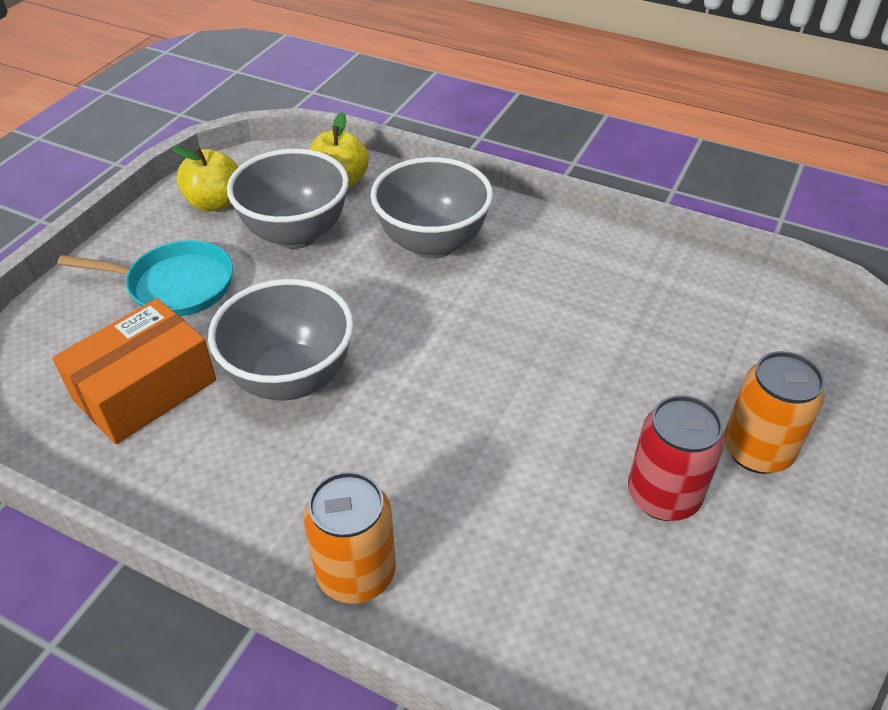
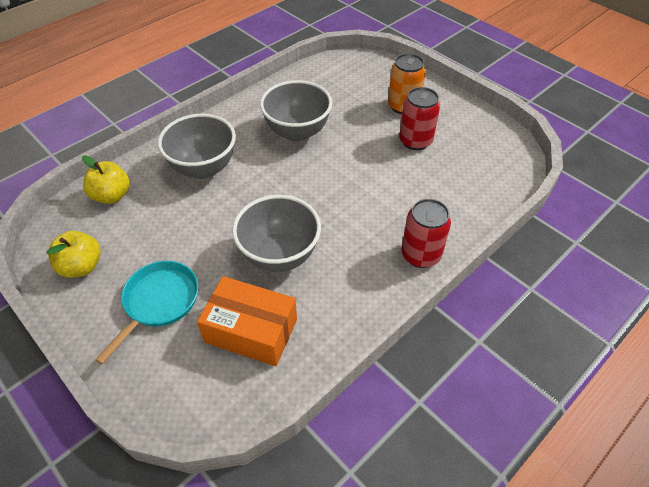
camera: 70 degrees left, 5 degrees up
orange box [52,298,216,444] -> orange box turned 45 degrees counterclockwise [197,276,297,366]
grey bowl [227,149,349,249] -> grey bowl moved to [260,80,332,142]
orange can [304,471,396,604] -> red can [402,199,451,268]

